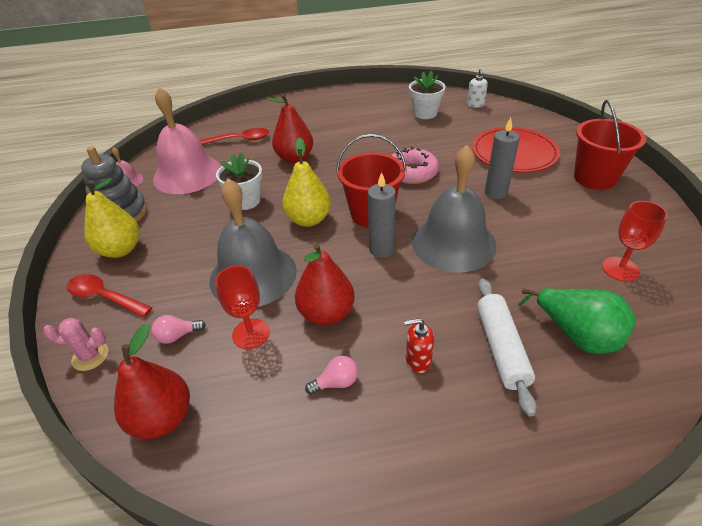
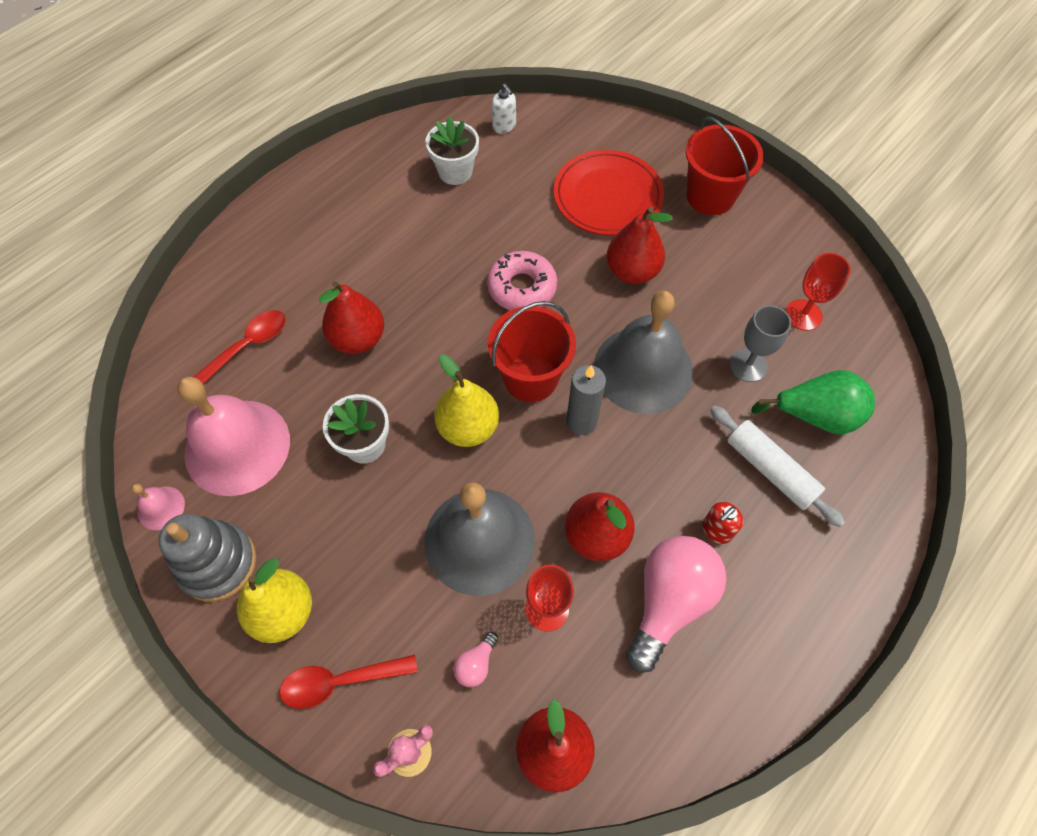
camera: 40 degrees left, 20 degrees up
pink light bulb [305,356,358,395] -> pink light bulb [626,536,727,673], size x2.35
grey candle [485,118,520,199] -> red pear [607,207,673,284]
none -> grey goblet [730,305,791,382]

